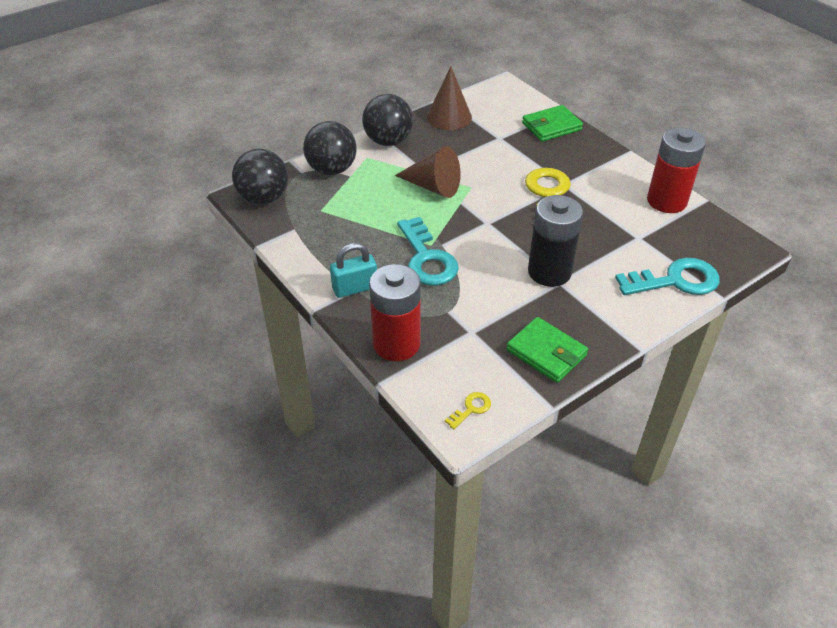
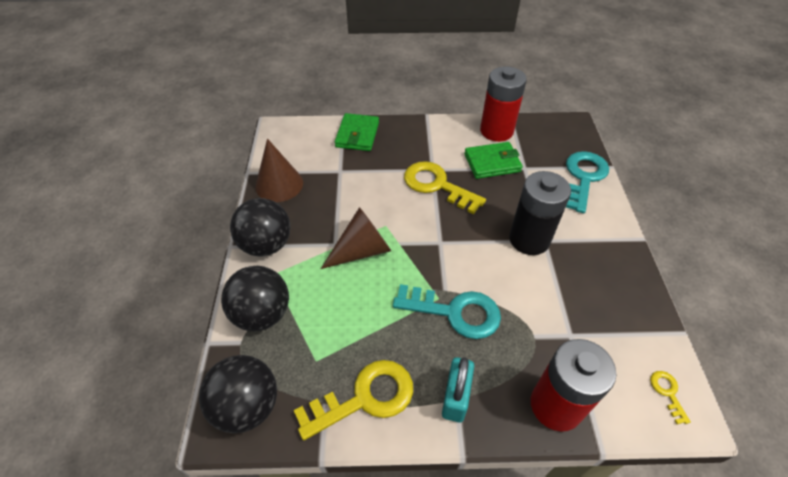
camera: 55 degrees left, 5 degrees up
green wallet [506,317,588,383] -> green wallet moved to [464,142,523,179]
none -> yellow key [294,360,413,440]

